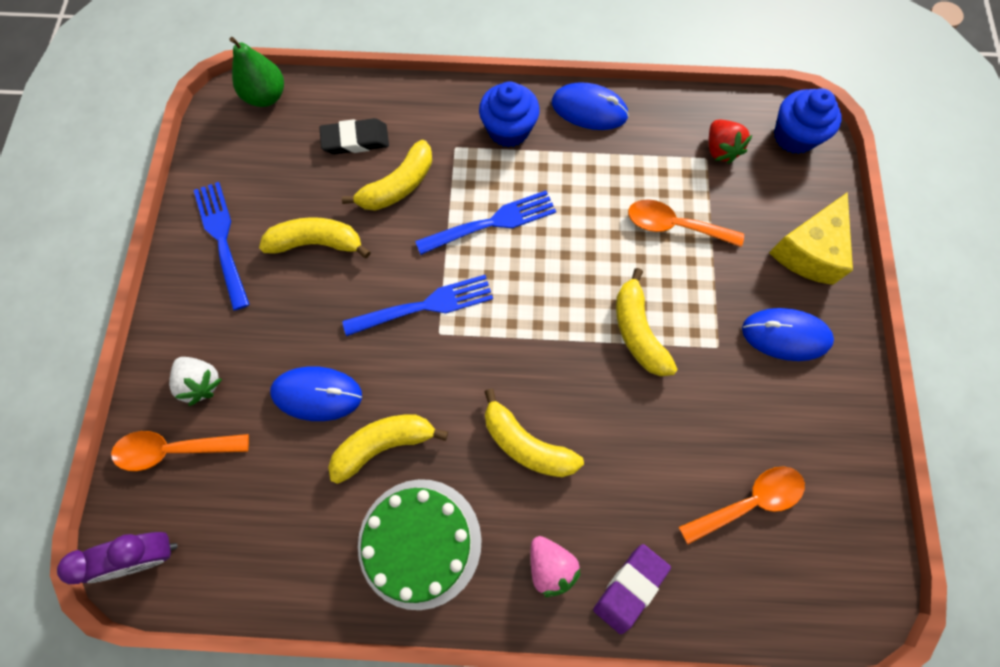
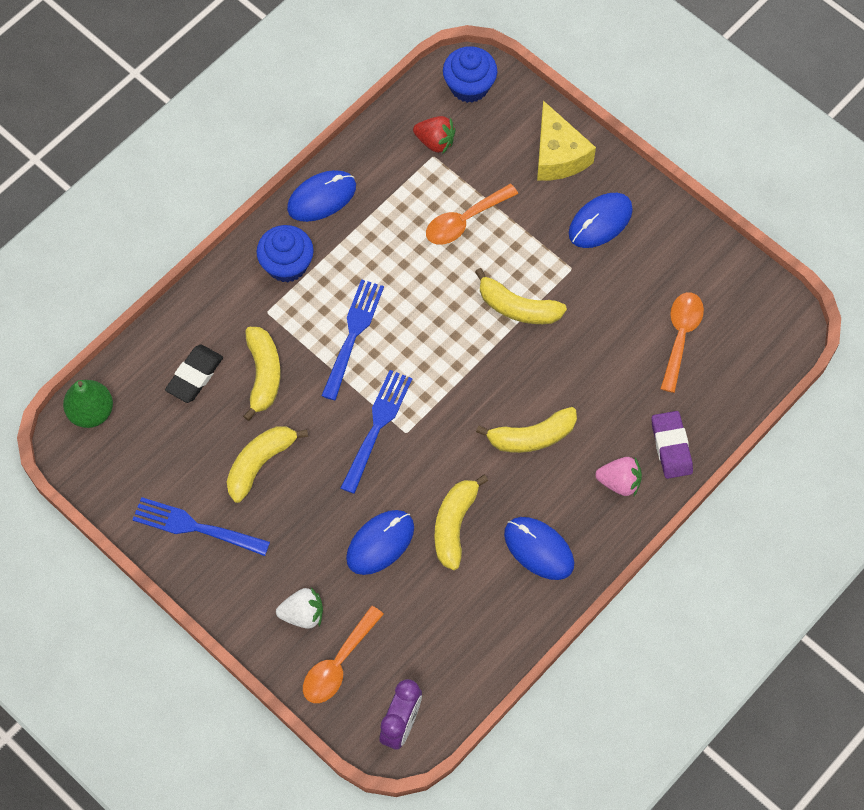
camera: 50 degrees left, 5 degrees down
green cake [358,479,482,610] -> blue mouse [504,517,574,580]

